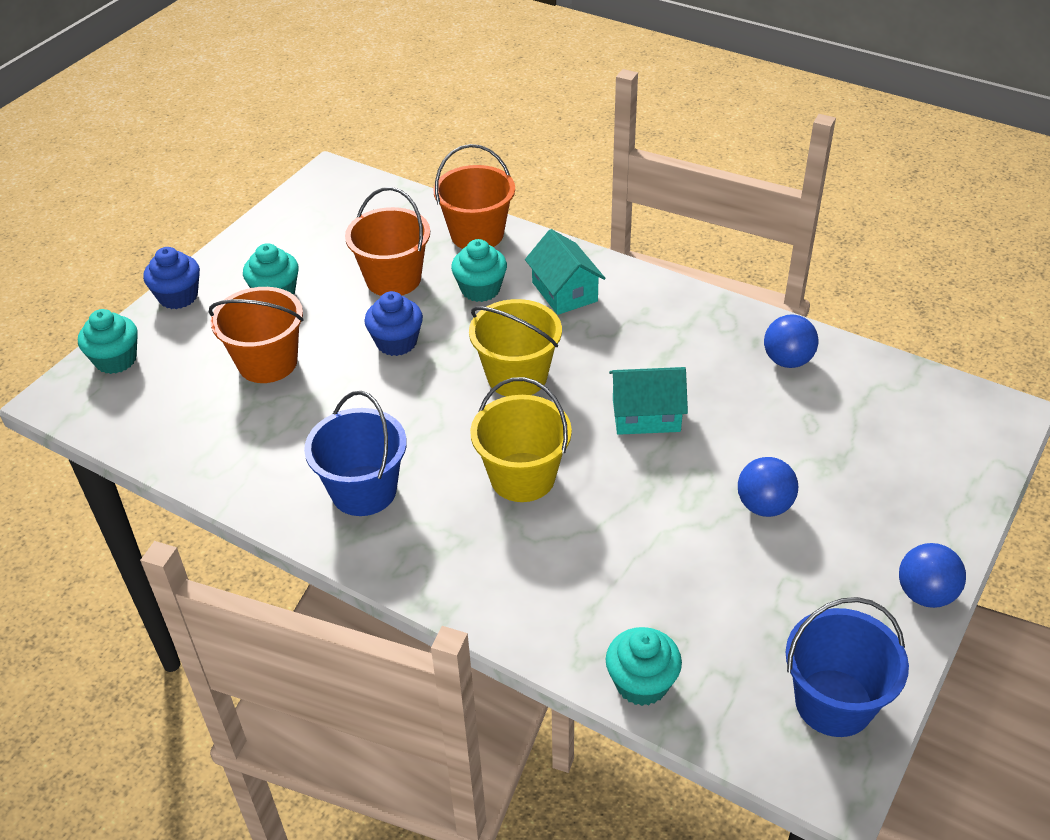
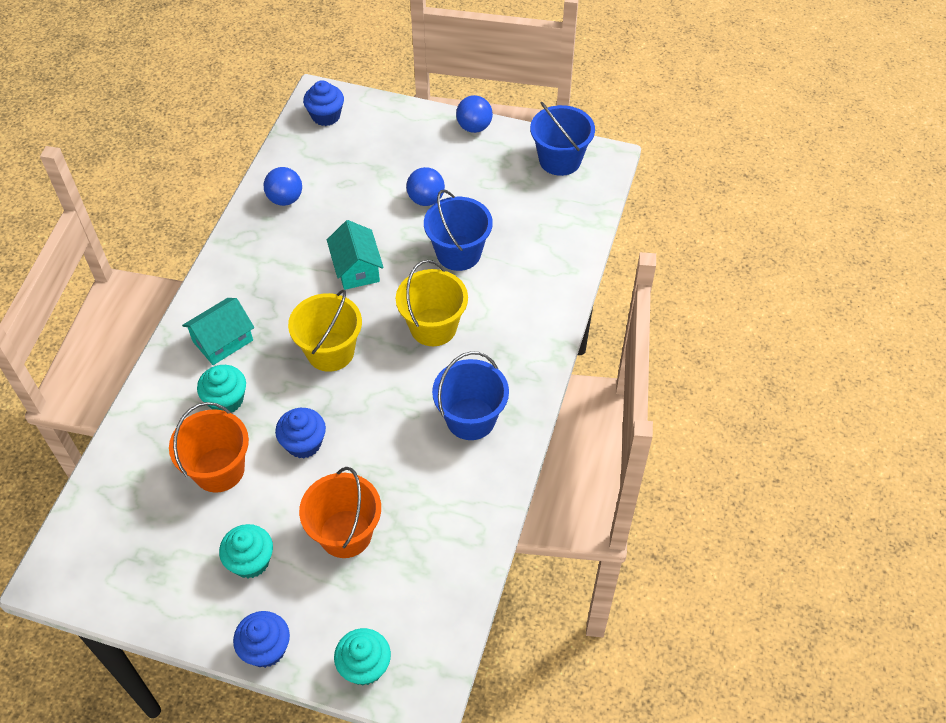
camera: 105 degrees left, 10 degrees up
orange bucket [434,144,515,249] -> none
turquoise cupcake [606,627,682,706] -> none
none -> blue cupcake [303,80,344,126]
none -> blue bucket [424,190,493,271]

